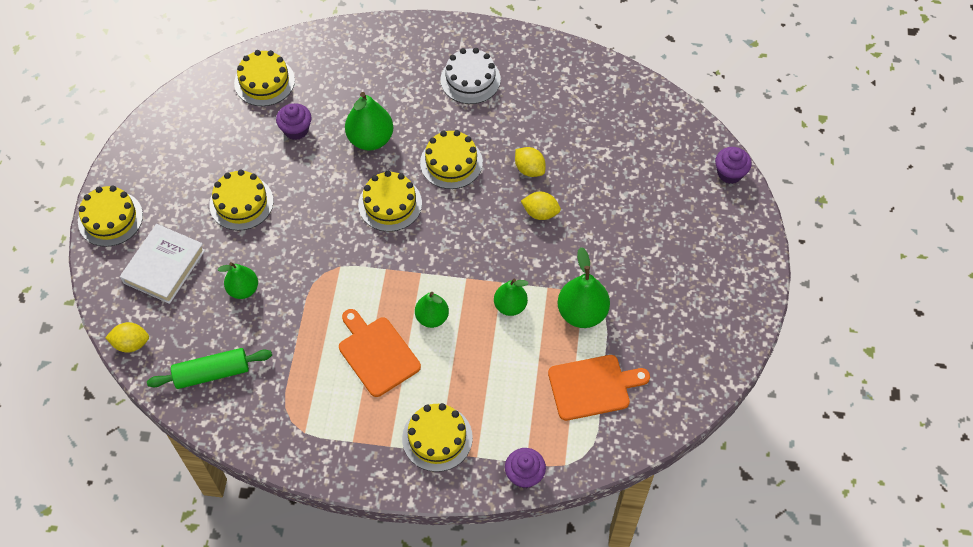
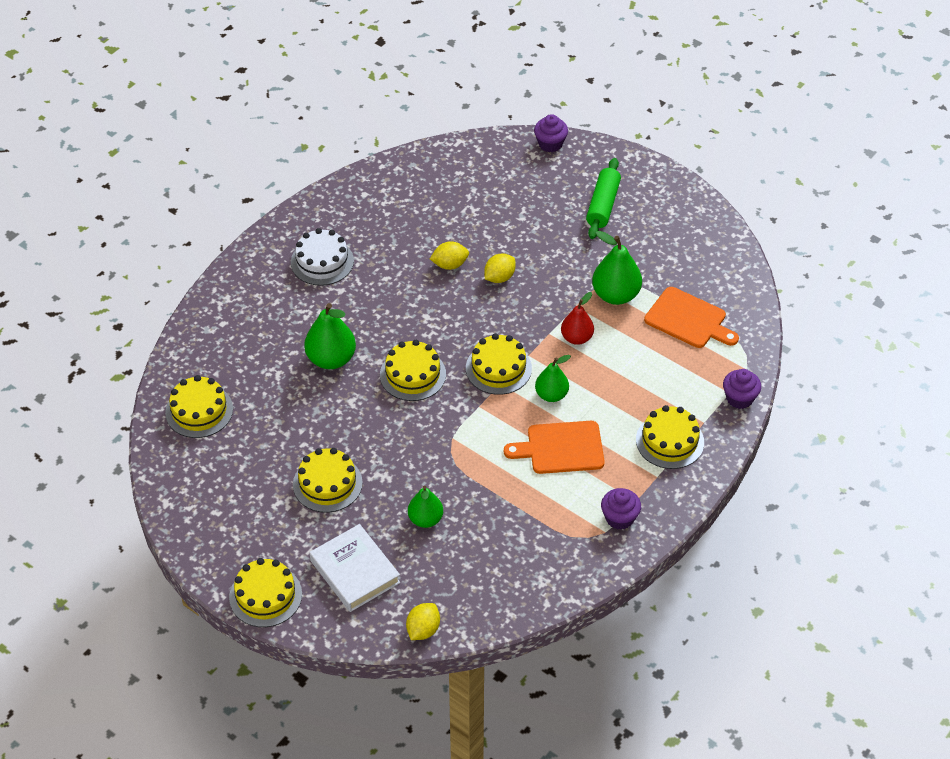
camera: 60 degrees left, 10 degrees down
green rolling pin [147,348,272,389] -> green rolling pin moved to [586,158,621,239]
purple cupcake [276,103,312,140] -> purple cupcake moved to [601,488,641,530]
yellow cake [420,130,483,189] -> yellow cake moved to [466,333,532,395]
green pear [494,278,529,316] -> red pear [561,292,594,345]
orange cutting board [548,355,650,421] -> orange cutting board turned 105 degrees clockwise [644,287,739,348]

